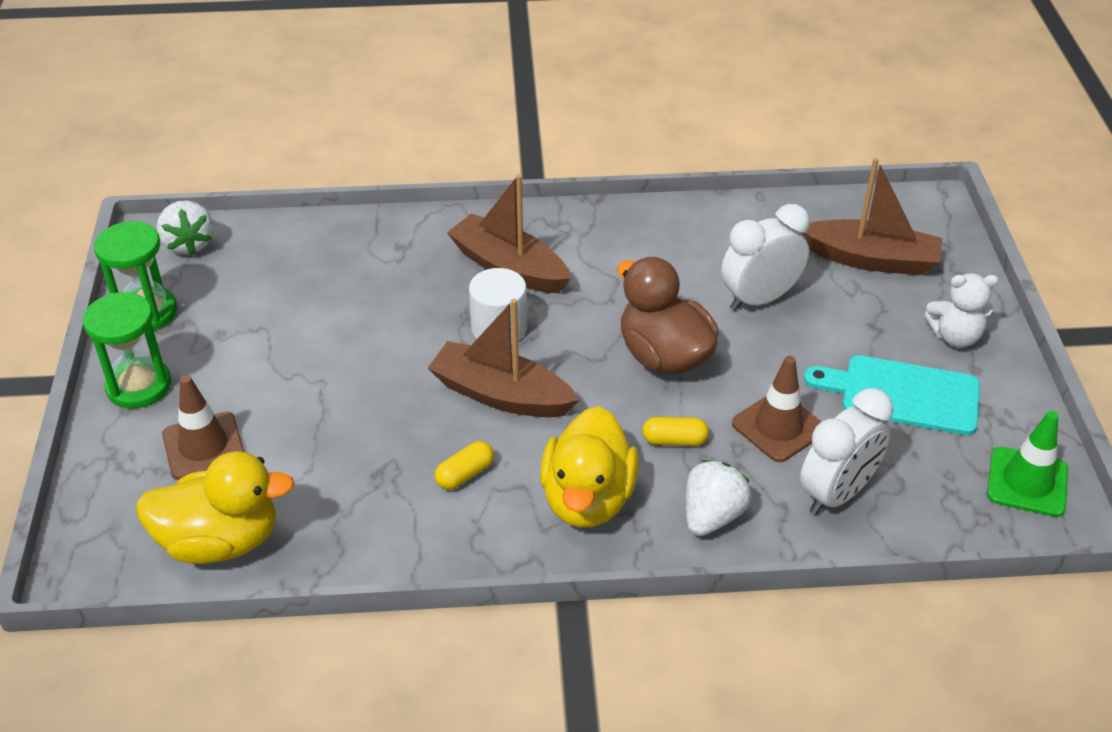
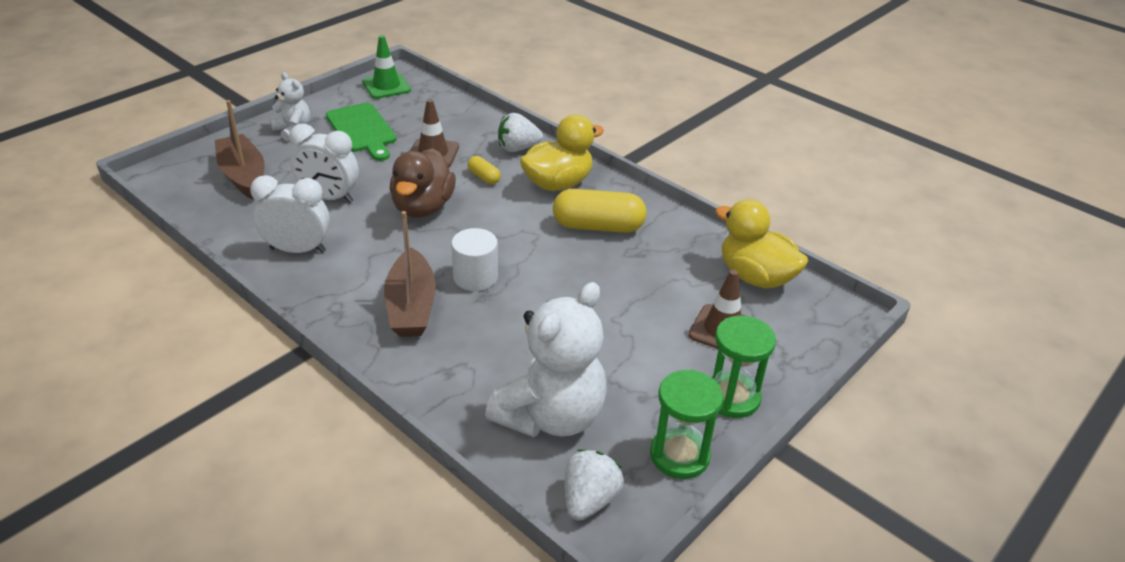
camera: 135 degrees left, 5 degrees down
brown boat [428,299,579,417] -> none
yellow capsule [435,441,494,490] -> yellow capsule [553,189,647,233], size x2.06
white clock [800,388,893,515] -> white clock moved to [250,175,330,253]
turquoise cutting board [804,355,980,435] -> green cutting board [326,103,397,161]
none -> white teddy bear [485,282,607,437]

